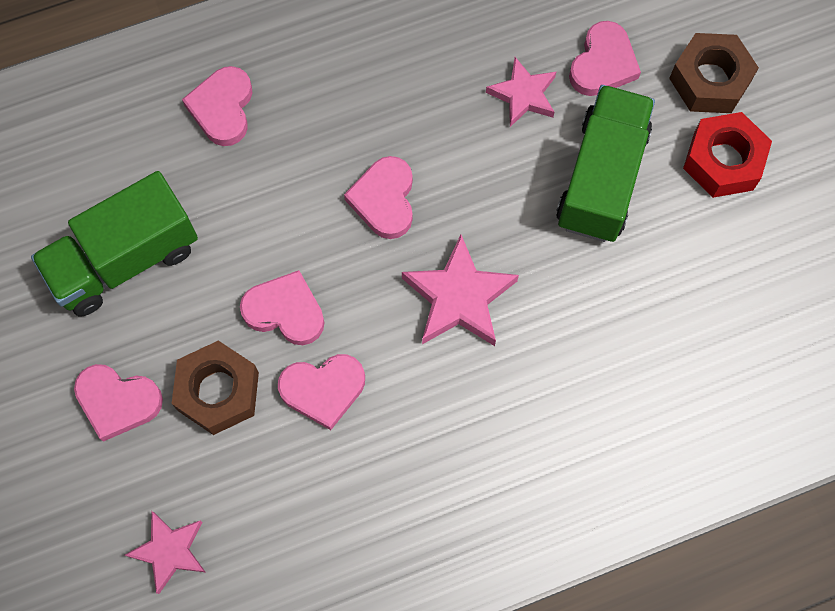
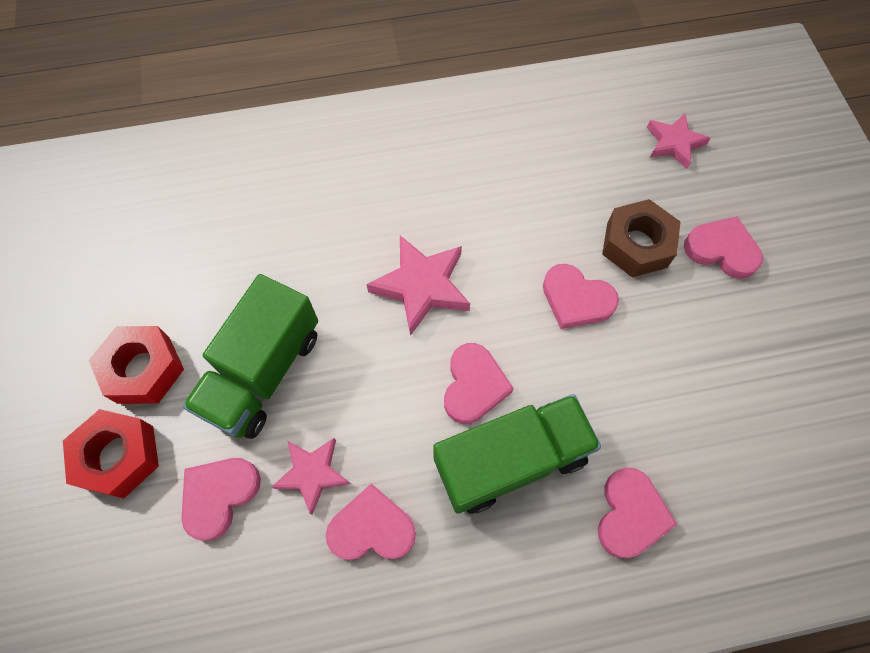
camera: 170 degrees left, 5 degrees down
green truck [31,171,198,317] -> green truck moved to [433,394,601,514]
pink heart [278,354,365,430] -> pink heart moved to [326,483,416,560]
brown nut [669,33,759,113] -> red nut [63,409,159,499]

